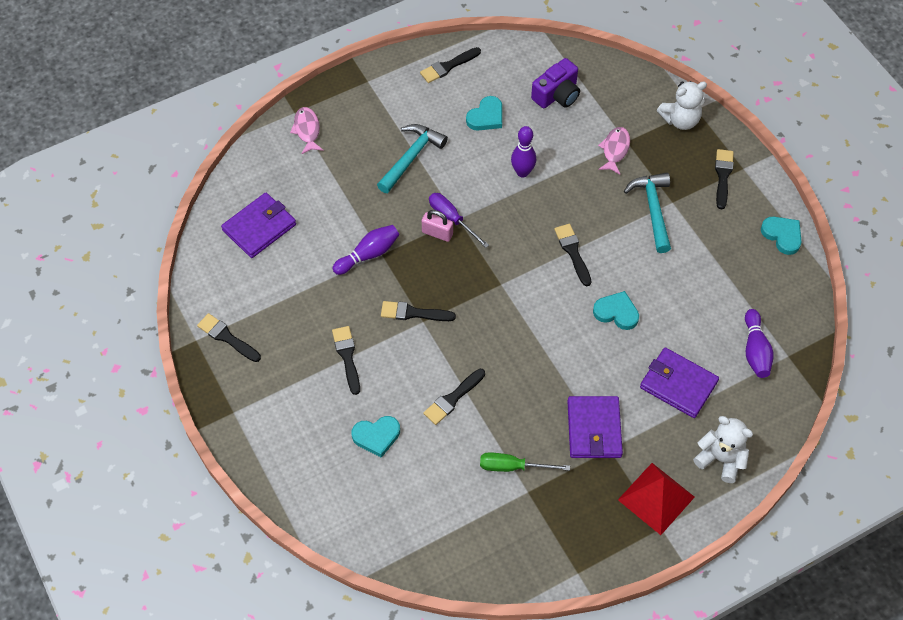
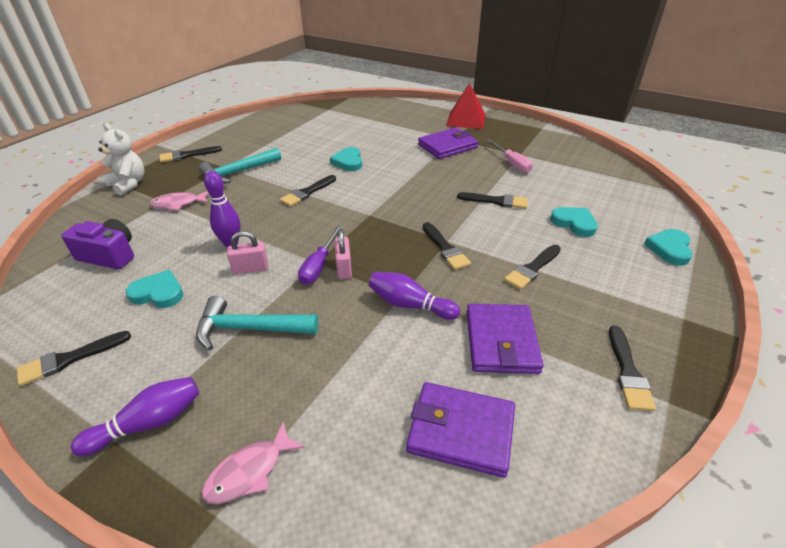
camera: 120 degrees left, 20 degrees down
black brush [420,47,481,83] -> black brush turned 120 degrees clockwise [17,331,131,386]
green screwdriver [480,452,570,472] -> pink screwdriver [486,139,533,173]
purple wallet [640,348,719,418] -> purple wallet moved to [467,304,544,374]
white teddy bear [693,416,753,483] -> none
purple bowling pin [745,309,774,378] -> purple bowling pin moved to [71,377,200,456]
turquoise heart [761,217,802,255] -> turquoise heart moved to [644,229,693,266]
none -> pink padlock [227,231,268,274]

